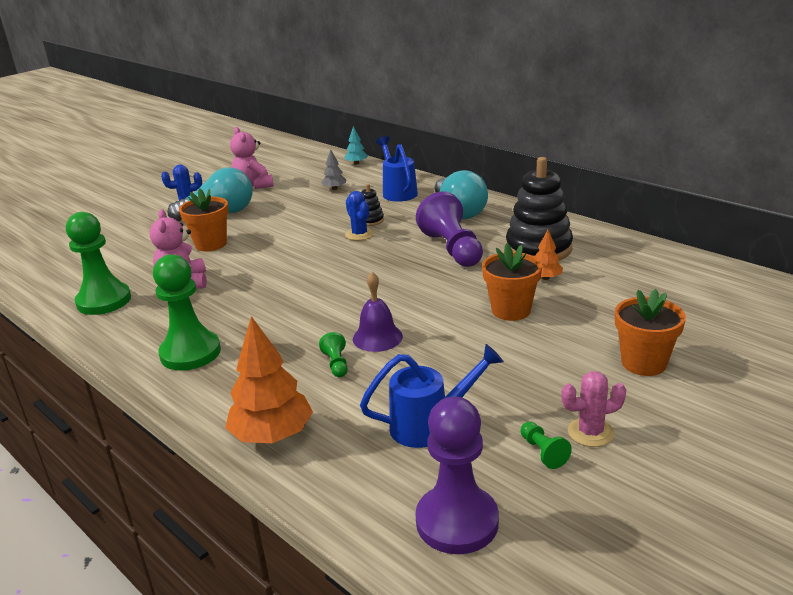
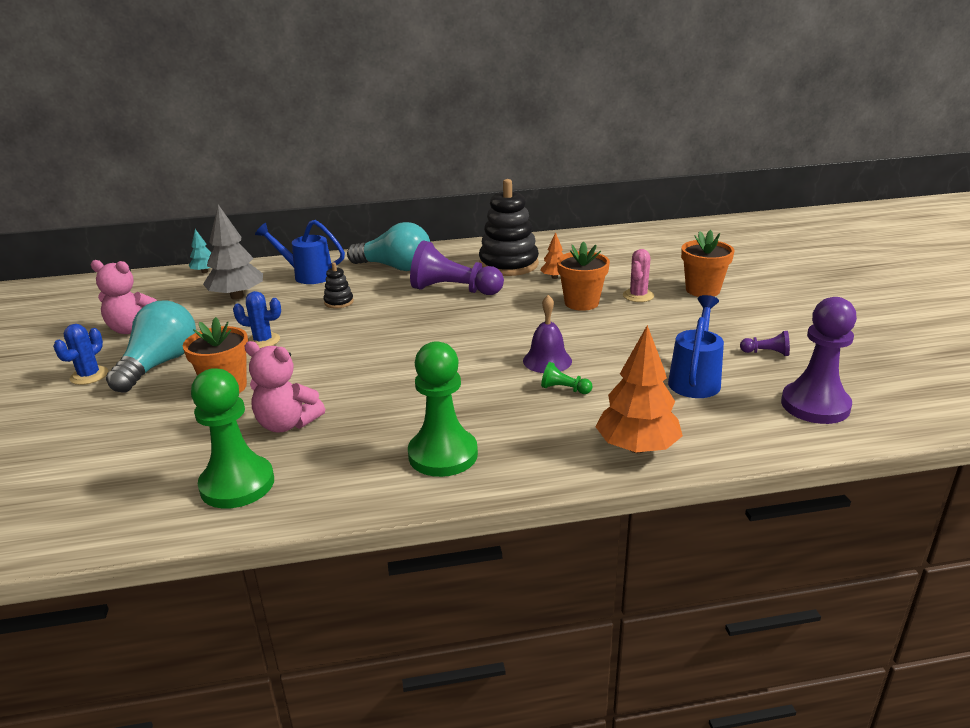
camera: 55 degrees left, 0 degrees up
grey tree [321,149,346,190] -> grey tree [203,205,263,299], size x1.95
blue cactus [345,191,374,241] -> blue cactus moved to [233,291,281,348]
green pawn [521,421,572,469] -> purple pawn [740,331,790,356]
pink cactus [561,371,626,447] -> pink cactus moved to [623,249,654,302]

